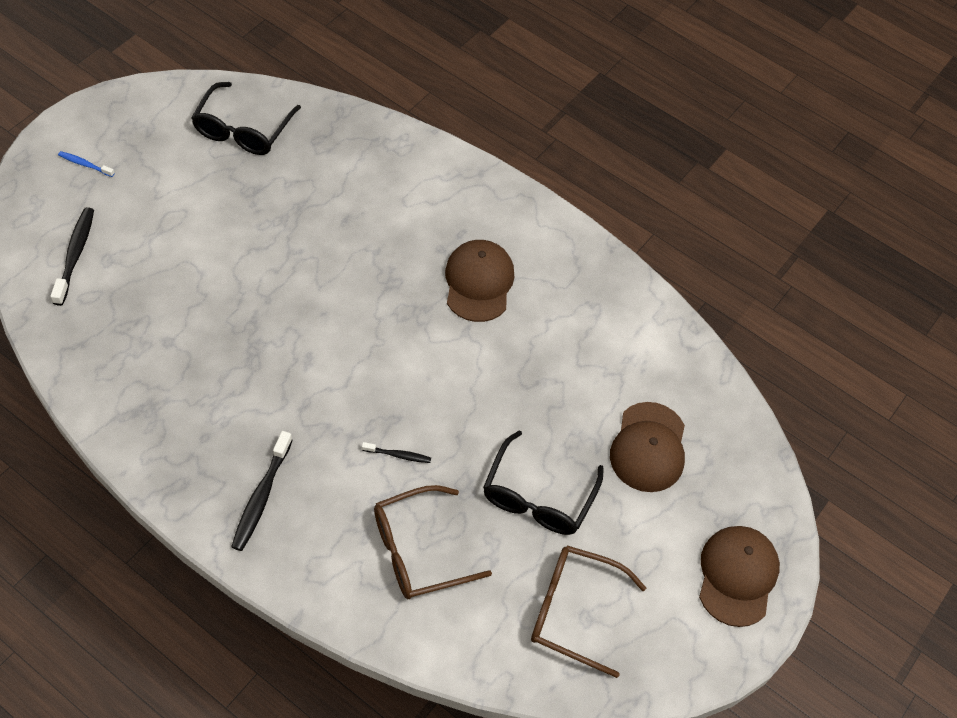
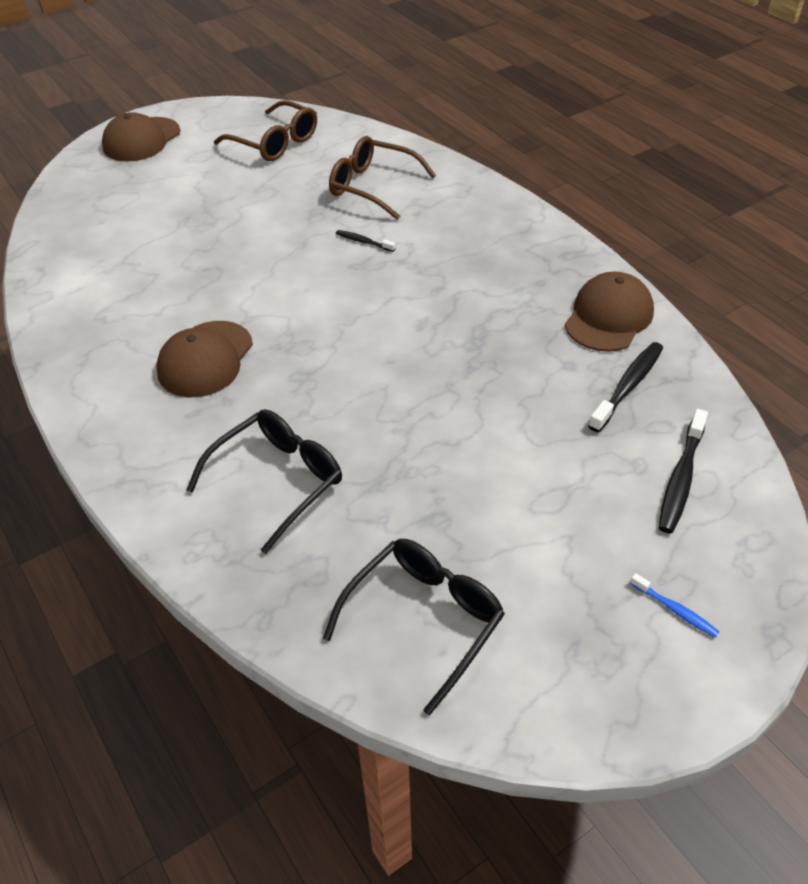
camera: 155 degrees left, 10 degrees down
black toothbrush [231,431,293,551] -> black toothbrush moved to [588,342,663,432]
brown glasses [374,485,492,599] -> brown glasses turned 150 degrees counterclockwise [329,136,436,220]
black glasses [483,430,604,535] -> black glasses moved to [187,409,342,554]
brown cap [610,402,685,492] -> brown cap moved to [565,272,654,352]

